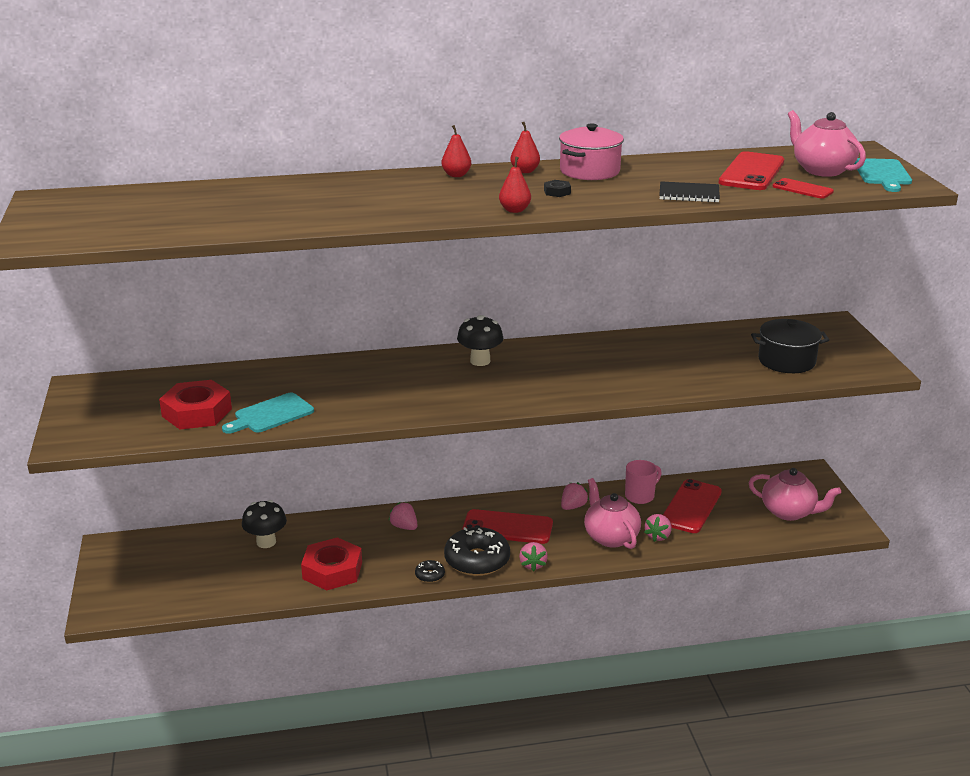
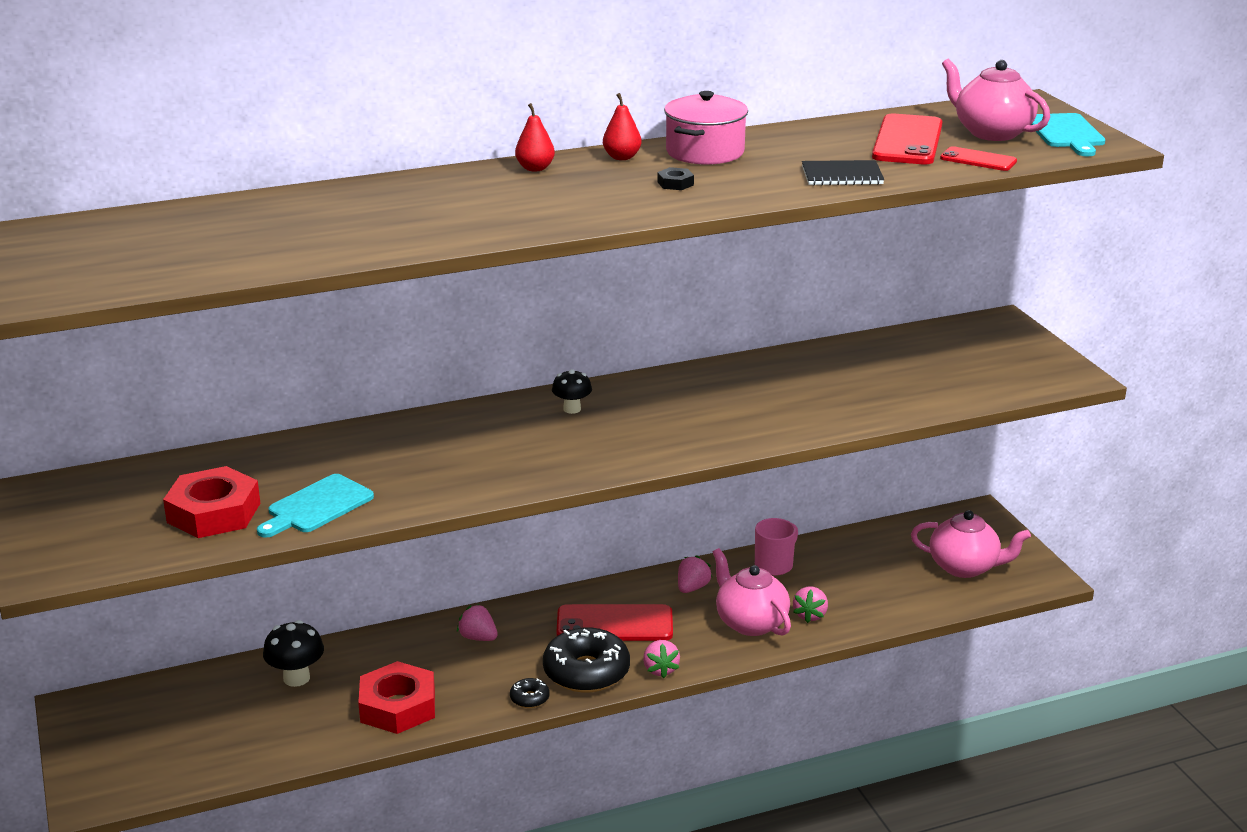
camera: 10 degrees left, 0 degrees up
black mushroom [457,315,503,366] -> black mushroom [552,369,592,414], size x0.66
red pear [499,157,531,213] -> none
red phone [663,479,722,533] -> none
black pot [751,319,829,373] -> none

